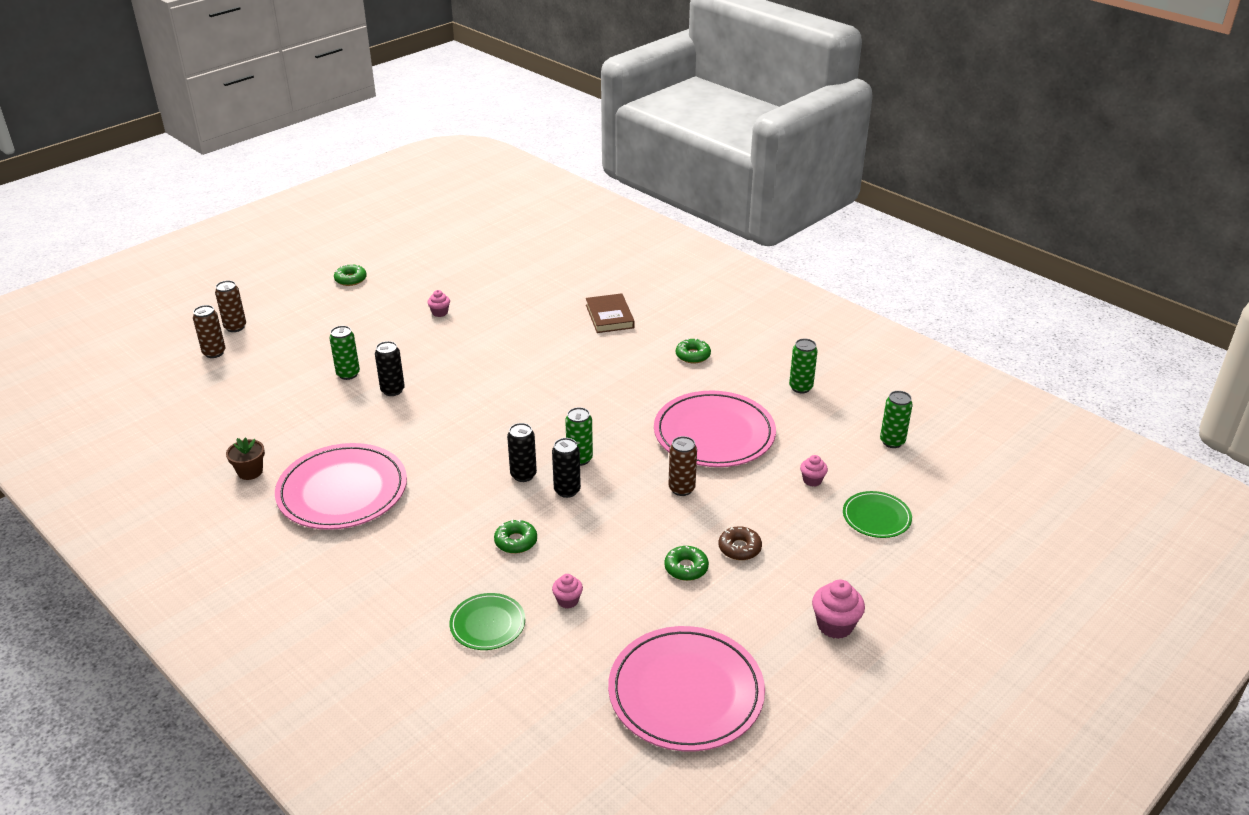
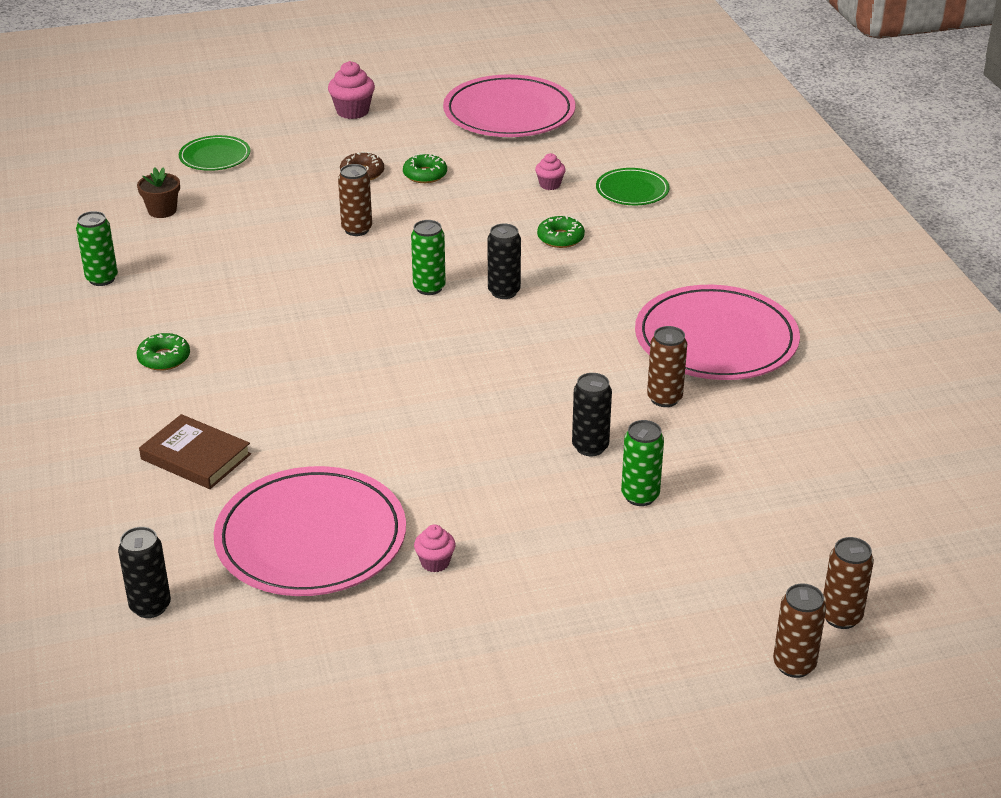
camera: 150 degrees left, 0 degrees up
brown flower pot [226,437,265,480] -> brown flower pot moved to [137,167,180,218]
green donut [334,264,367,286] -> none
black can [552,438,581,498] -> black can moved to [118,527,171,618]
brown book [586,293,635,333] -> brown book turned 75 degrees counterclockwise [139,414,251,489]
pink plate [654,391,776,467] -> pink plate moved to [214,466,406,596]
pink cupcake [800,455,828,487] -> none
green can [880,391,913,448] -> none
none -> brown can [647,326,687,407]

